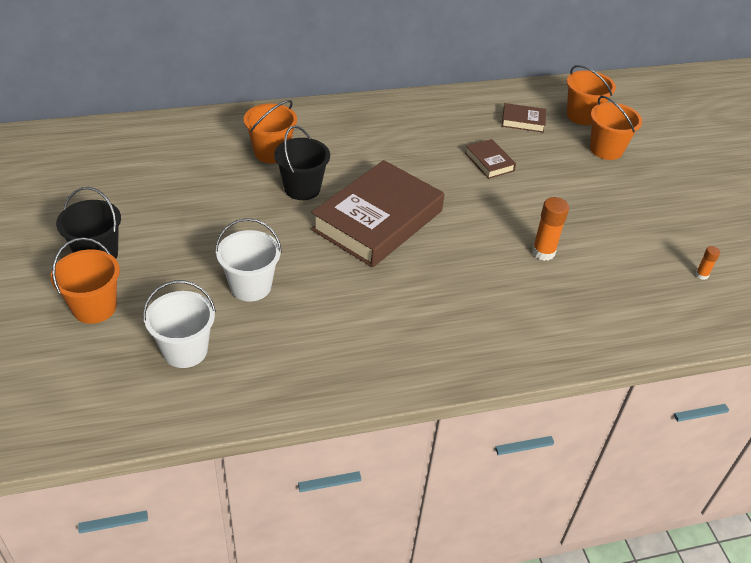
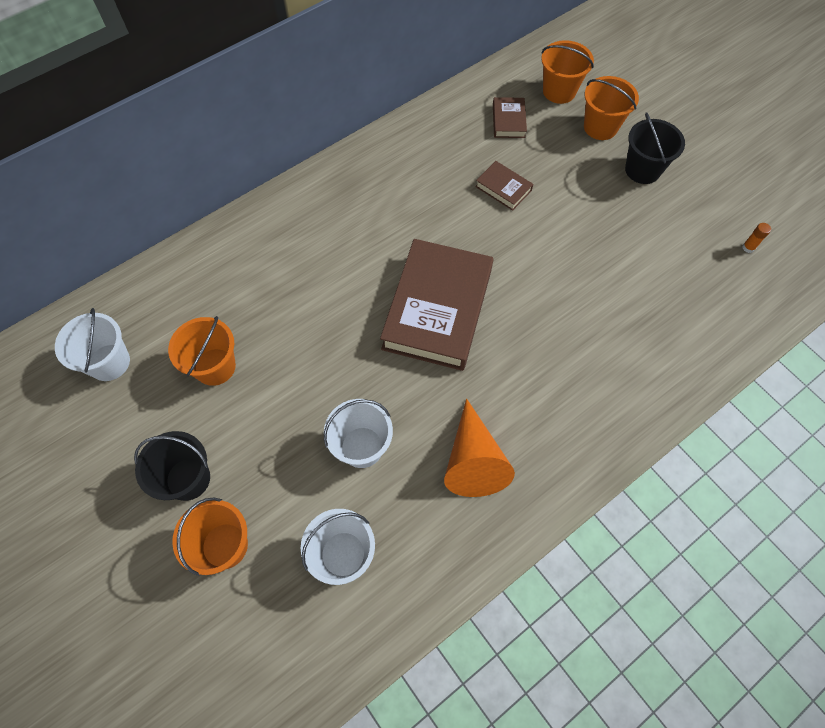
camera: 20 degrees left, 20 degrees up
orange bucket [244,100,297,163] -> orange bucket moved to [168,316,236,386]
black bucket [274,125,330,200] -> black bucket moved to [625,112,685,184]
brown book [502,103,546,133] -> brown book turned 75 degrees counterclockwise [493,97,527,138]
orange glue stick [532,197,569,261] -> none
none -> white bucket [55,308,130,381]
none -> orange cone [444,399,515,497]

